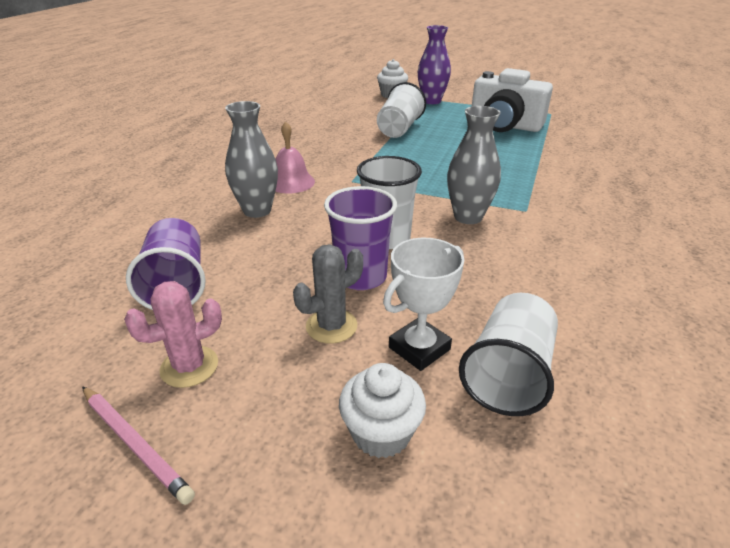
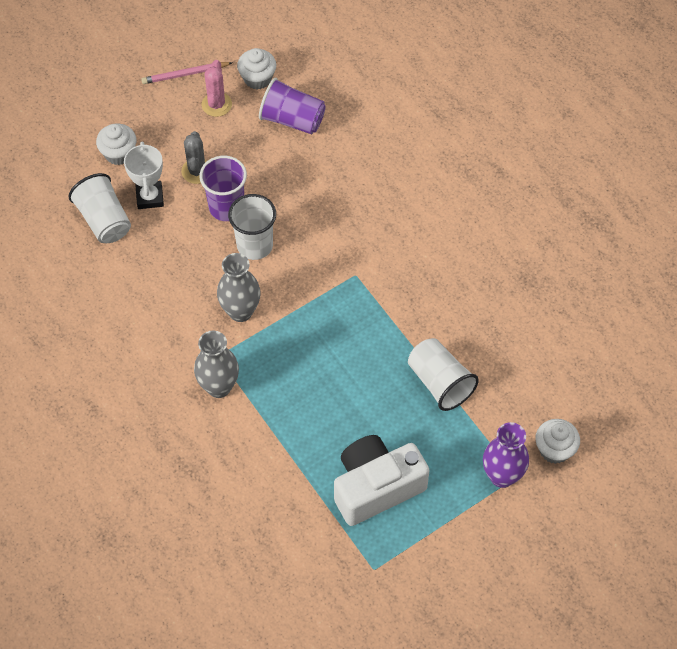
camera: 125 degrees right, 25 degrees up
grey vase [225,101,278,218] -> grey vase moved to [194,331,239,398]
pink bell [275,121,315,193] -> none
none -> white cupcake [237,48,276,90]

